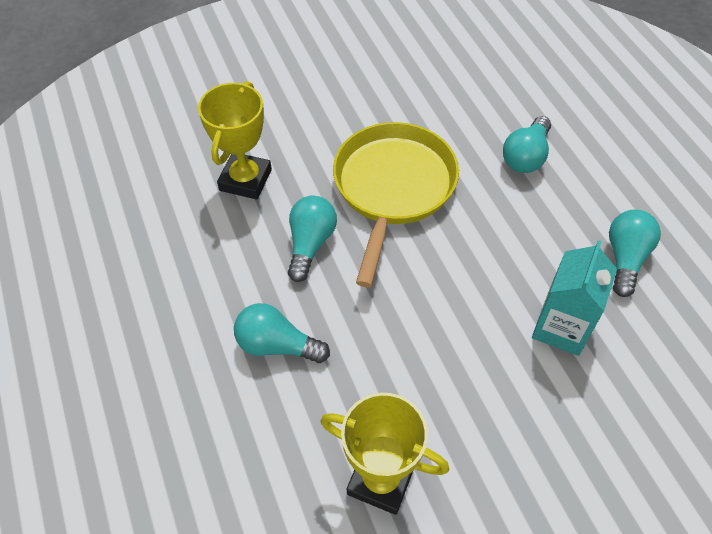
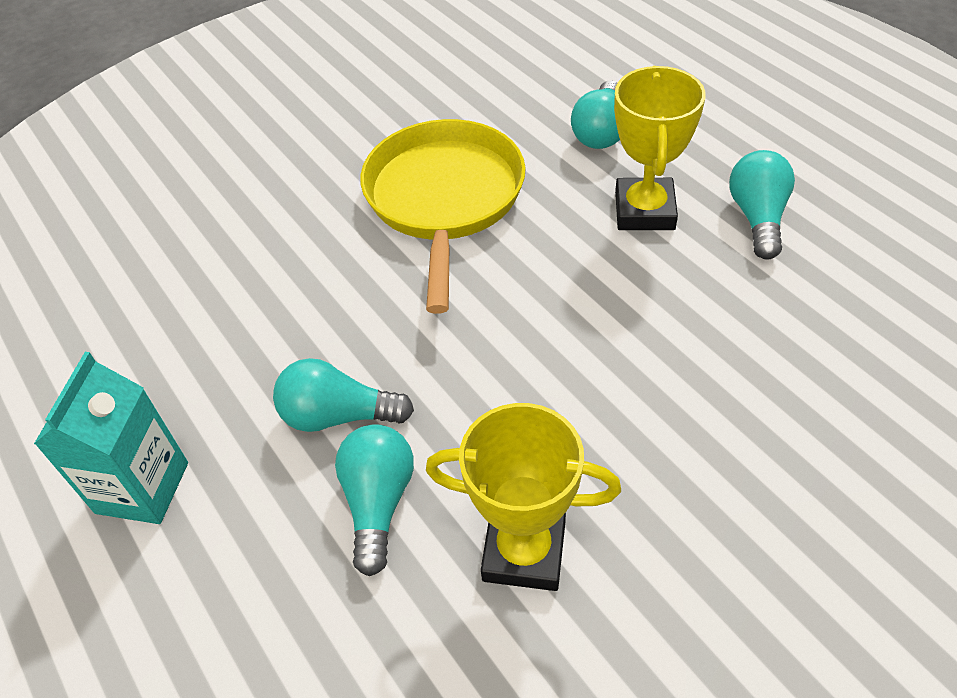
camera: 10 degrees left, 5 degrees down
yellow trophy [198,81,272,200] -> yellow trophy moved to [614,66,706,230]
turquoise light bulb [288,195,337,282] -> turquoise light bulb moved to [335,424,414,576]
turquoise carton [532,240,617,356] -> turquoise carton moved to [34,352,188,524]

